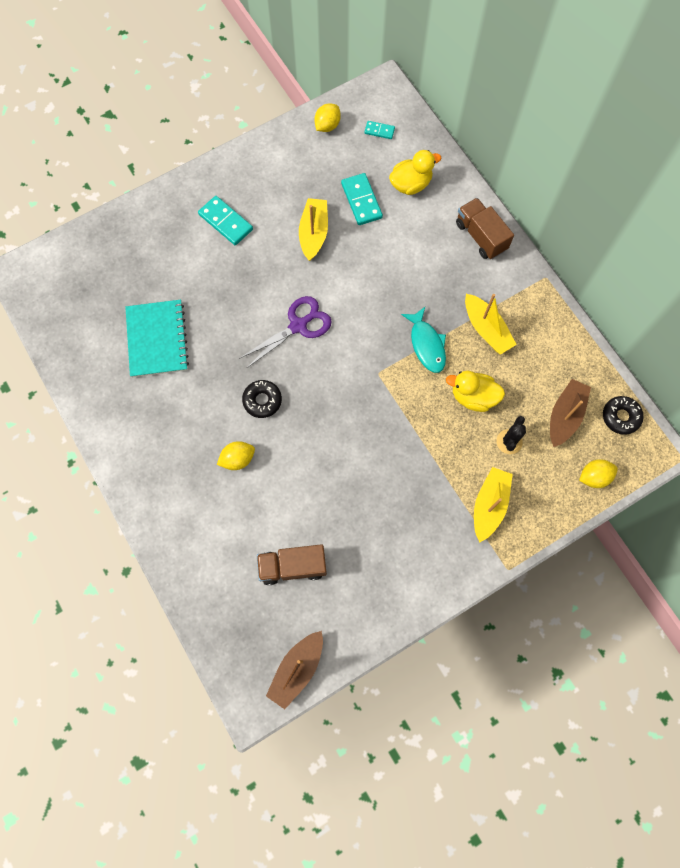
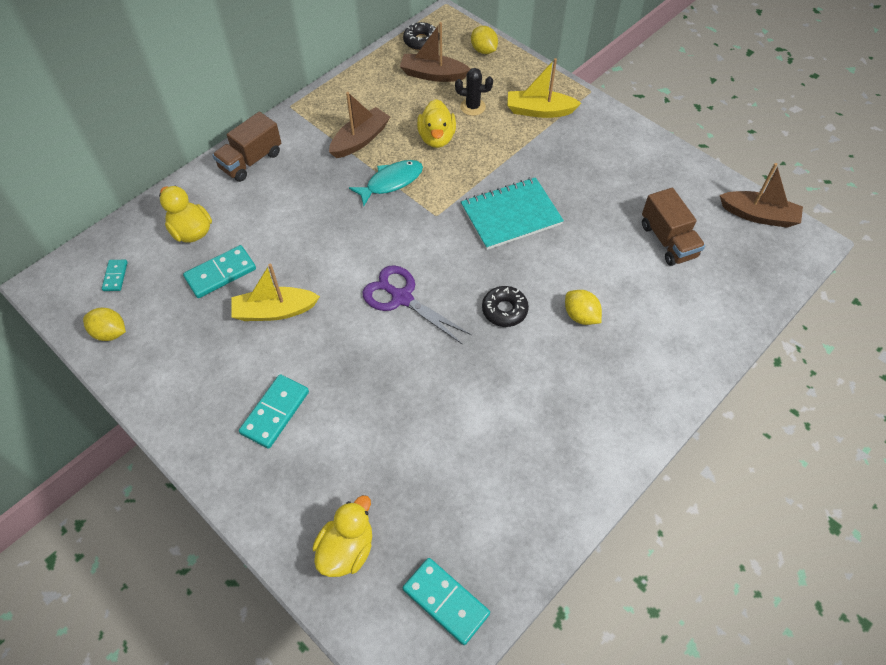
camera: 105 degrees left, 15 degrees down
turquoise notebook [125,300,189,377] -> turquoise notebook moved to [461,177,564,250]
yellow boat [465,294,517,355] -> brown boat [329,92,390,158]
none -> yellow duck [312,495,372,577]
none -> turquoise domino [403,558,490,645]

